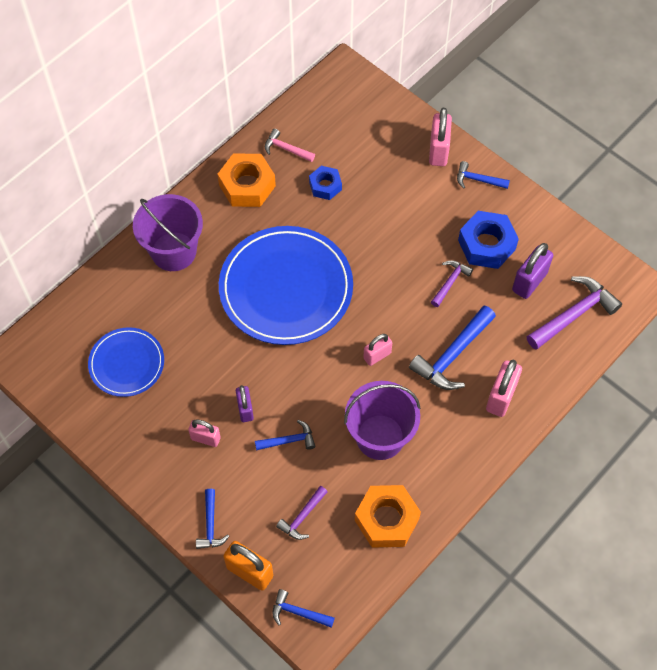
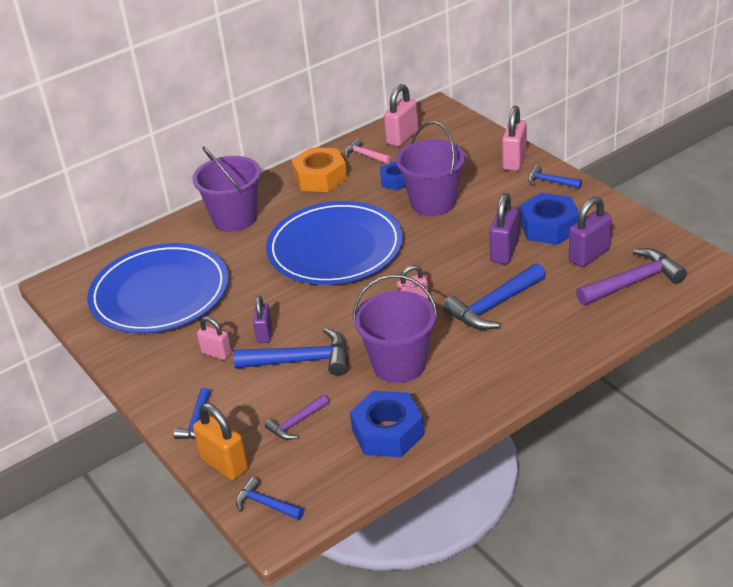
camera: 15 degrees right, 25 degrees down
blue plate [88,327,164,397] -> blue plate [87,243,229,333], size x1.82
blue hammer [255,420,315,450] -> blue hammer [233,328,348,376], size x1.79
orange nut [355,485,421,548] -> blue nut [350,391,424,457]
purple hammer [431,260,473,307] -> purple padlock [489,193,519,264]
pink padlock [486,360,522,417] -> pink padlock moved to [384,84,419,147]
none -> purple bucket [396,121,465,216]

